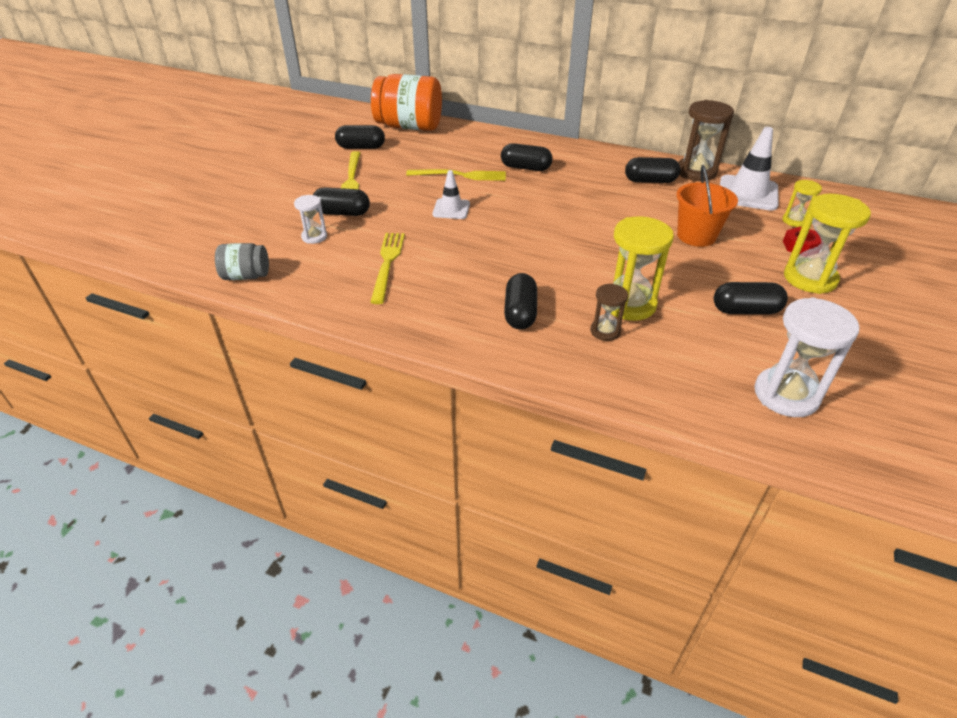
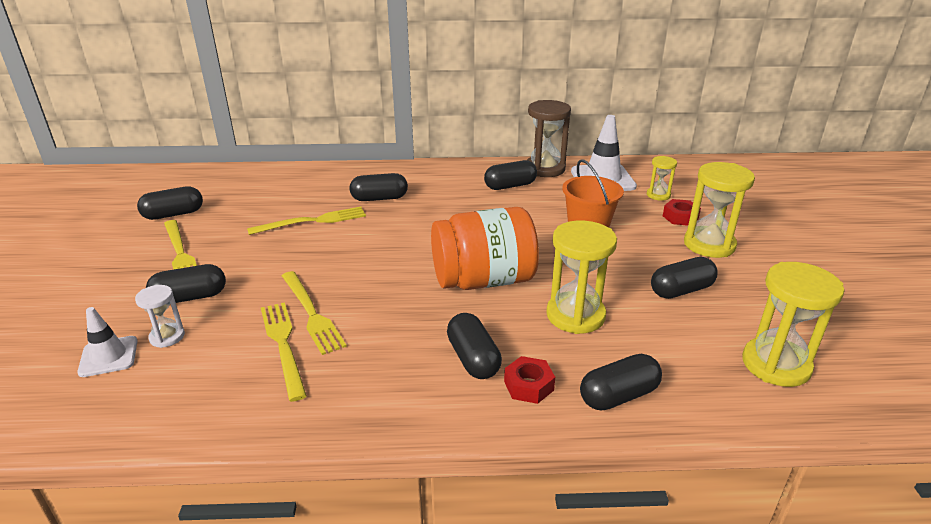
camera: 25 degrees left, 10 degrees down
grey jar [215,243,269,280] -> none
orange jar [371,74,442,131] -> orange jar moved to [431,207,539,290]
white traffic cone [432,170,470,219] -> white traffic cone moved to [77,307,137,377]
brown hourglass [590,284,628,341] -> none
white hourglass [754,297,859,417] -> yellow hourglass [742,262,844,387]
none -> yellow fork [282,271,347,355]
none -> red nut [504,356,555,404]
none -> black capsule [580,354,662,410]

